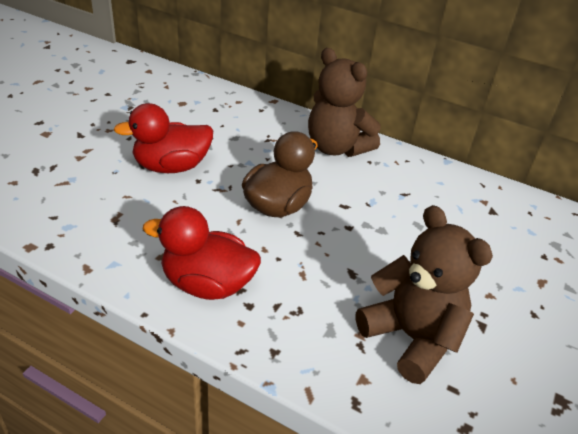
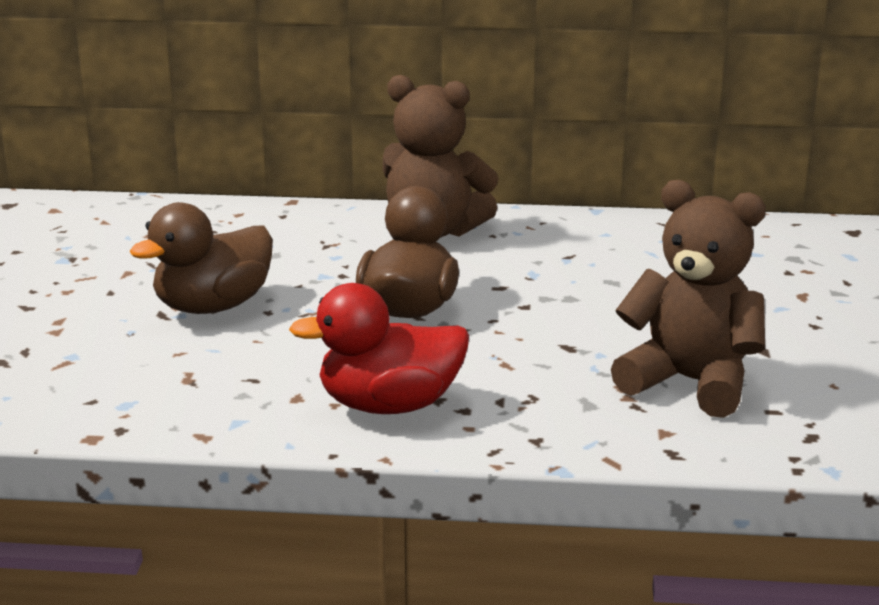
camera: 20 degrees left, 15 degrees down
red duck [113,103,213,173] -> brown duck [130,202,273,314]

